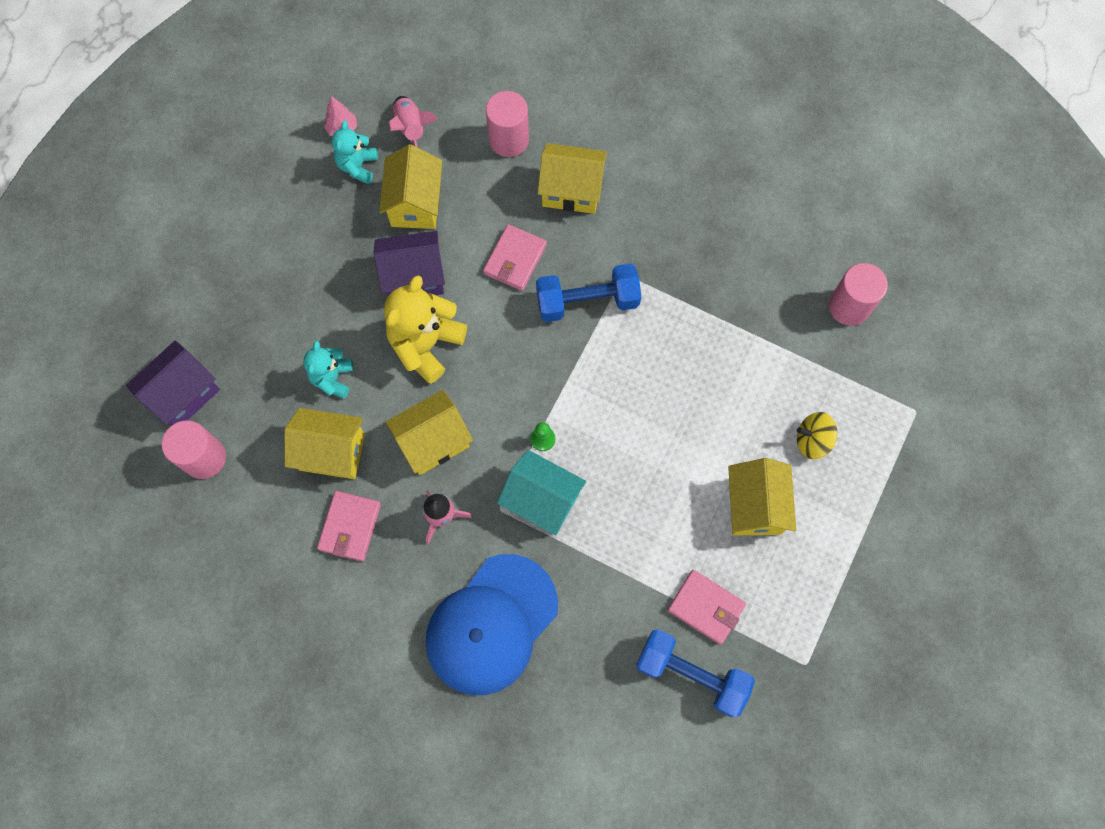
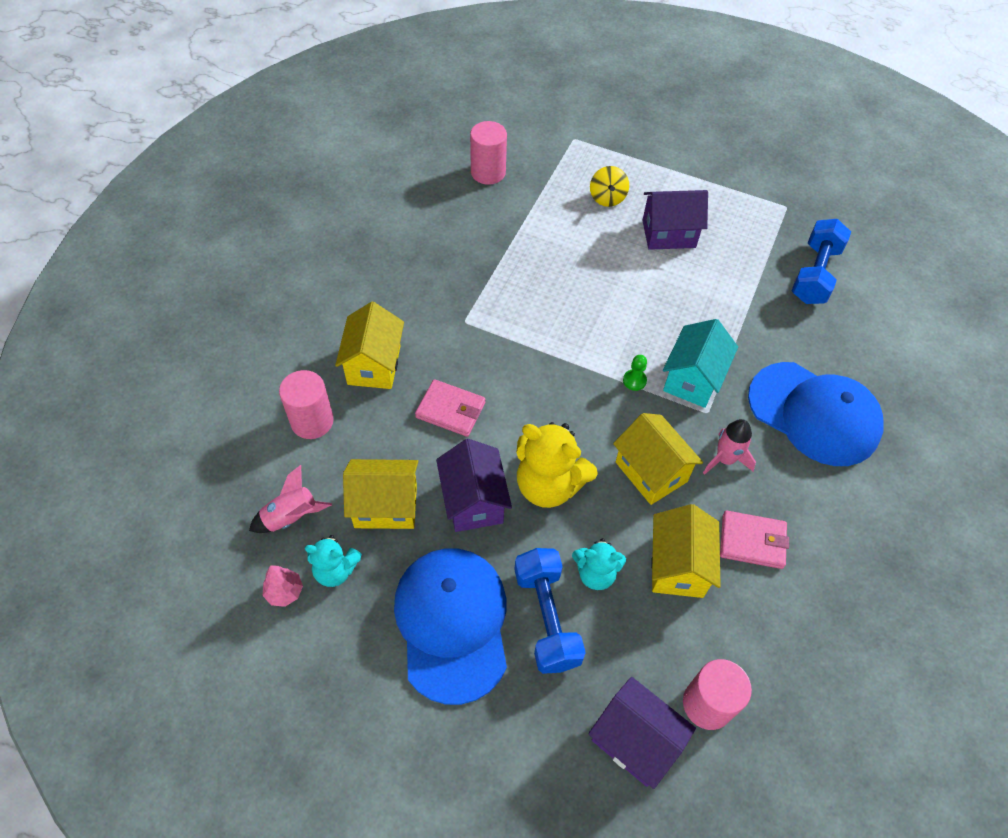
camera: 95 degrees left, 15 degrees down
blue dumbbell [536,263,641,322] -> blue dumbbell moved to [514,548,586,674]
pink wallet [668,570,746,645] -> none
yellow house [728,458,796,535] -> purple house [642,190,708,250]
none -> blue cap [394,548,507,705]

